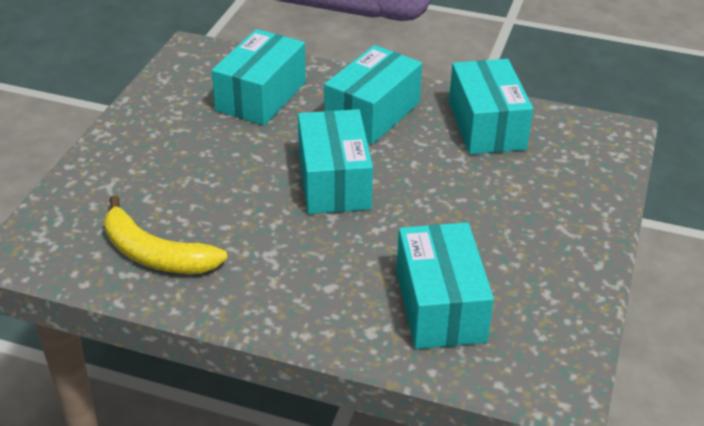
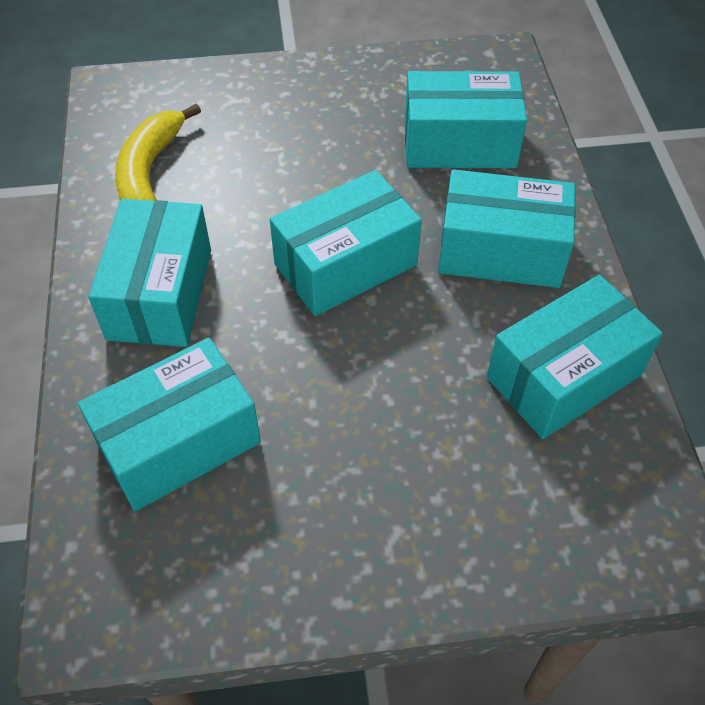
camera: 65 degrees right, 15 degrees up
none -> turquoise box [88,199,211,347]

